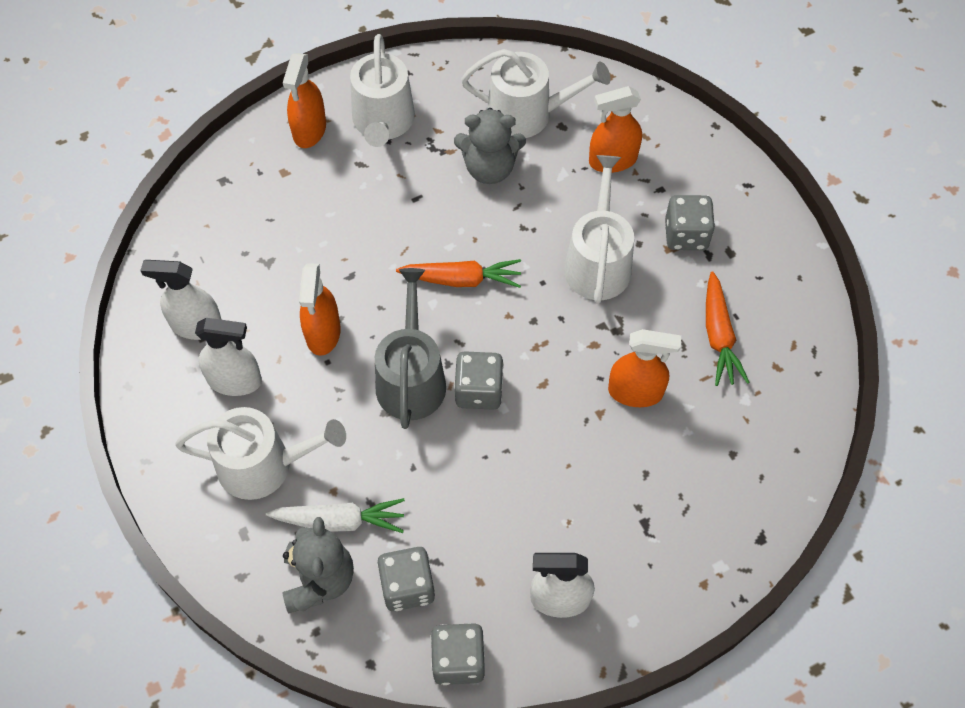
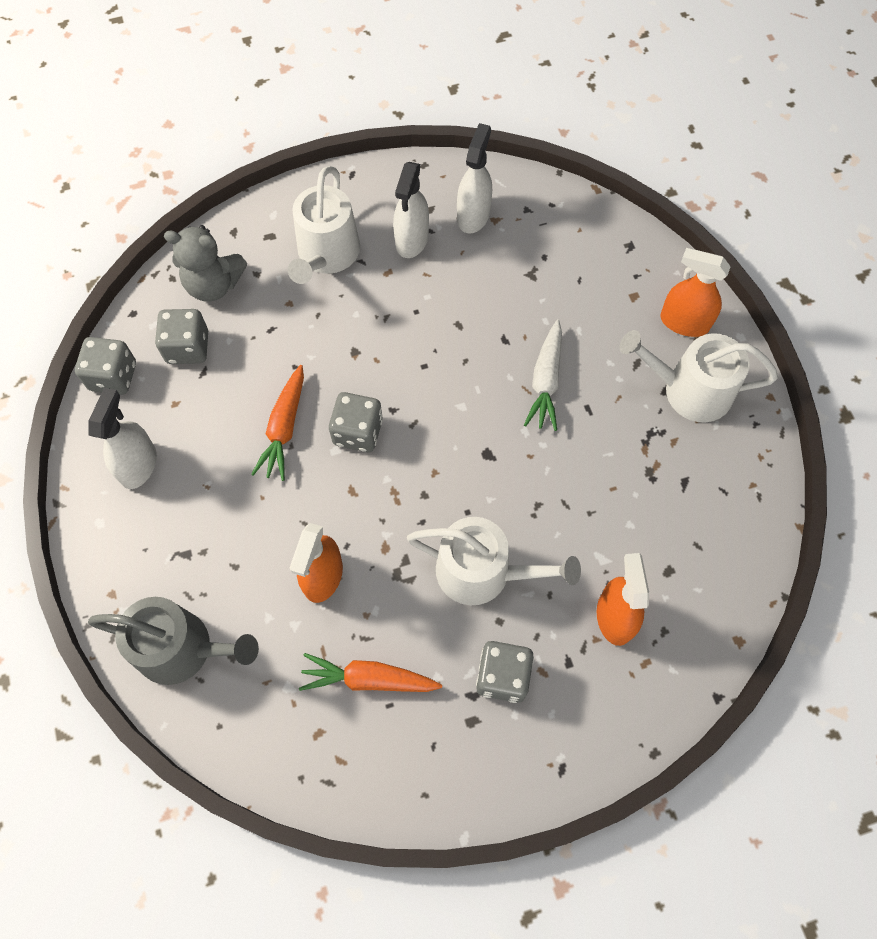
camera: 100 degrees right, 5 degrees up
white carrot [266,498,405,533] -> white carrot moved to [524,320,562,431]
orange spray bottle [299,263,341,356] -> none
grey watering can [375,268,446,429] -> grey watering can moved to [88,597,259,685]
orange carrot [396,259,521,288] -> orange carrot moved to [251,365,304,481]
grey teddy bear [454,108,526,184] -> none
white watering can [461,49,610,138] -> none

